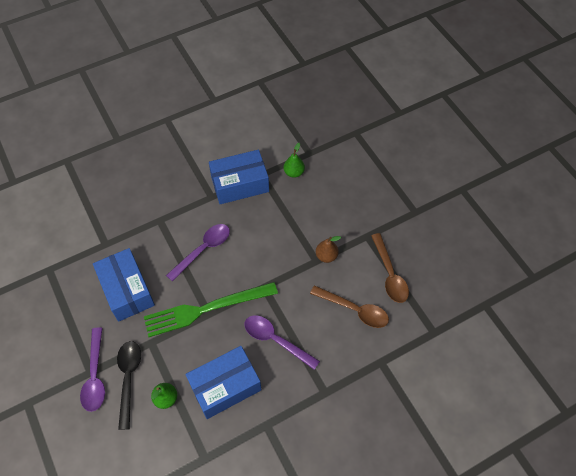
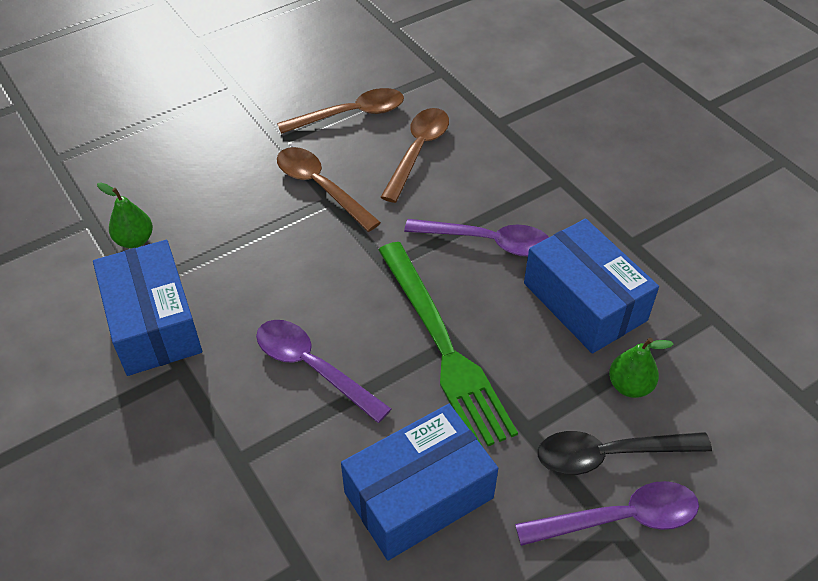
camera: 95 degrees left, 10 degrees down
purple spoon [245,315,320,370] -> purple spoon turned 105 degrees counterclockwise [404,219,549,257]
brown pear [316,236,341,263] -> brown spoon [277,147,381,232]

